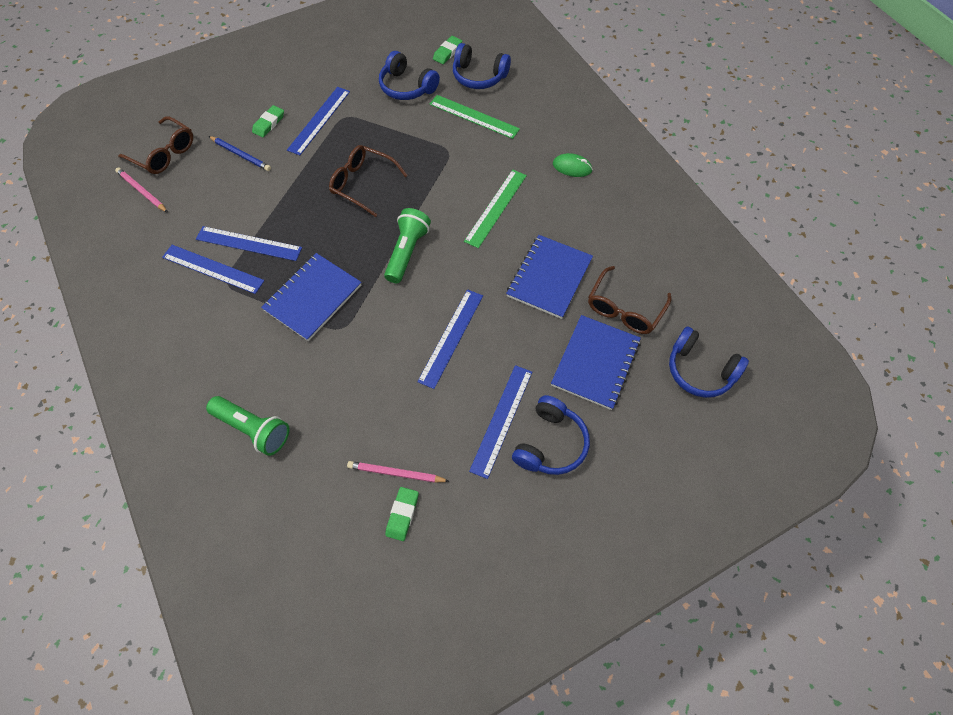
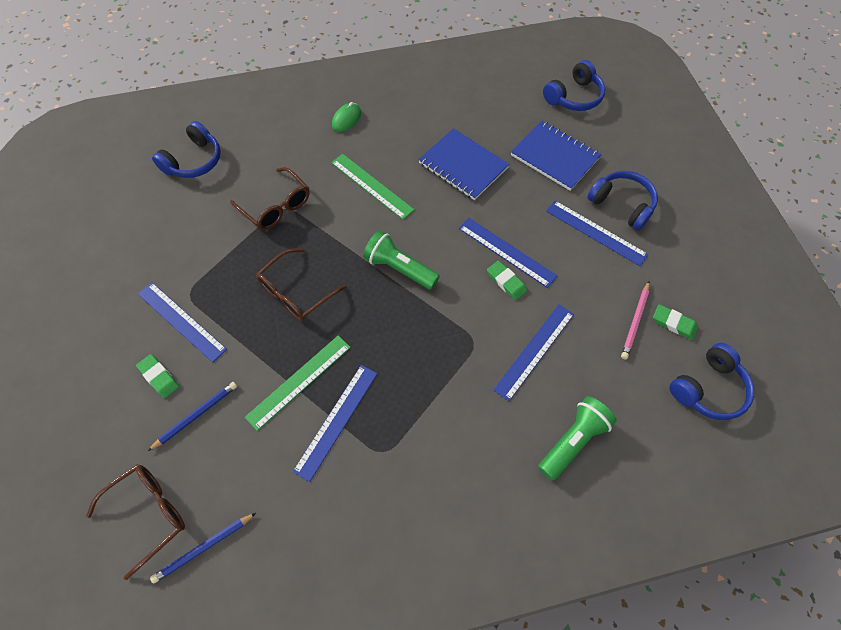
camera: 75 degrees left, 0 degrees up
pink pencil [115,168,168,212] -> blue pencil [150,513,256,584]
blue ruler [162,245,265,294] -> blue ruler moved to [493,305,574,401]
blue notebook [261,253,362,341] -> none
blue headphones [379,51,440,100] -> blue headphones moved to [669,343,754,420]
green ruler [429,95,520,139] -> green ruler moved to [245,336,351,431]
green eraser [433,36,462,64] -> green eraser moved to [487,261,527,300]
brown glasses [588,266,671,334] -> brown glasses moved to [230,167,310,230]

